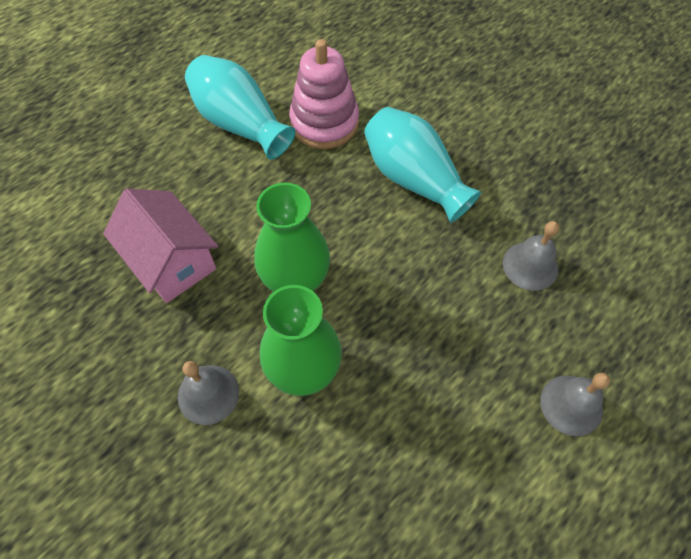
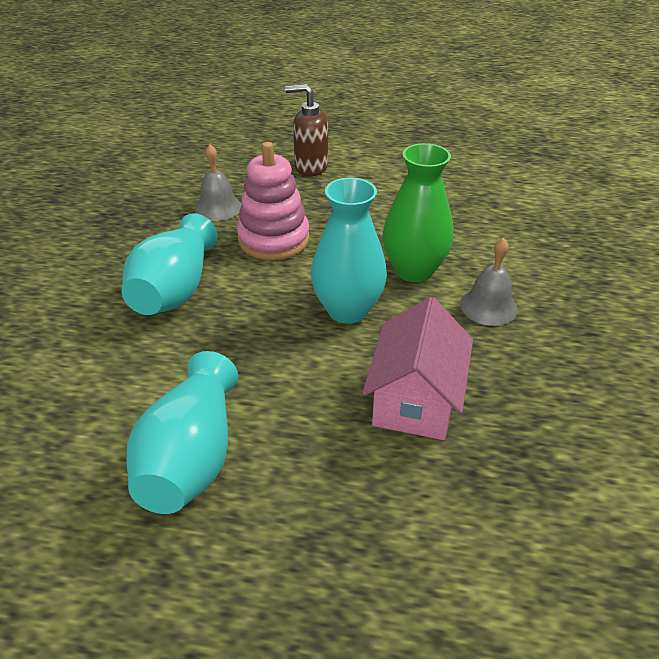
camera: 125 degrees left, 20 degrees down
green vase [254,183,330,292] -> turquoise vase [311,178,387,324]
pink stacking toy [289,39,359,149] -> pink stacking toy moved to [237,142,310,260]
grey bell [540,373,610,436] -> brown soap dispenser [285,84,328,176]

